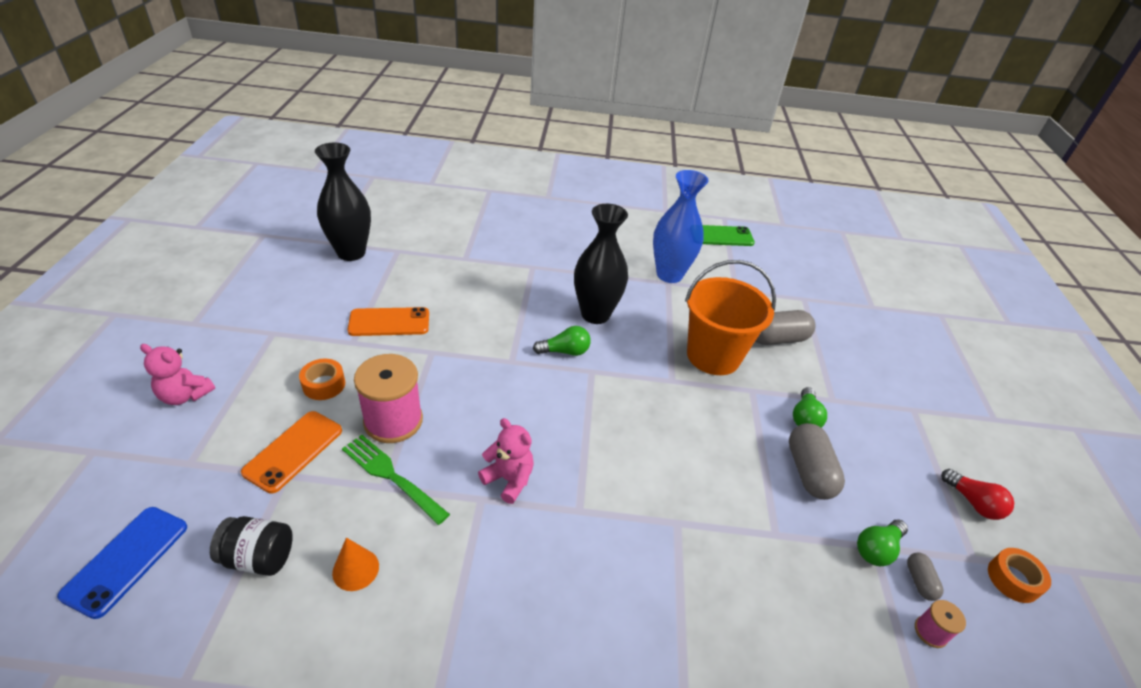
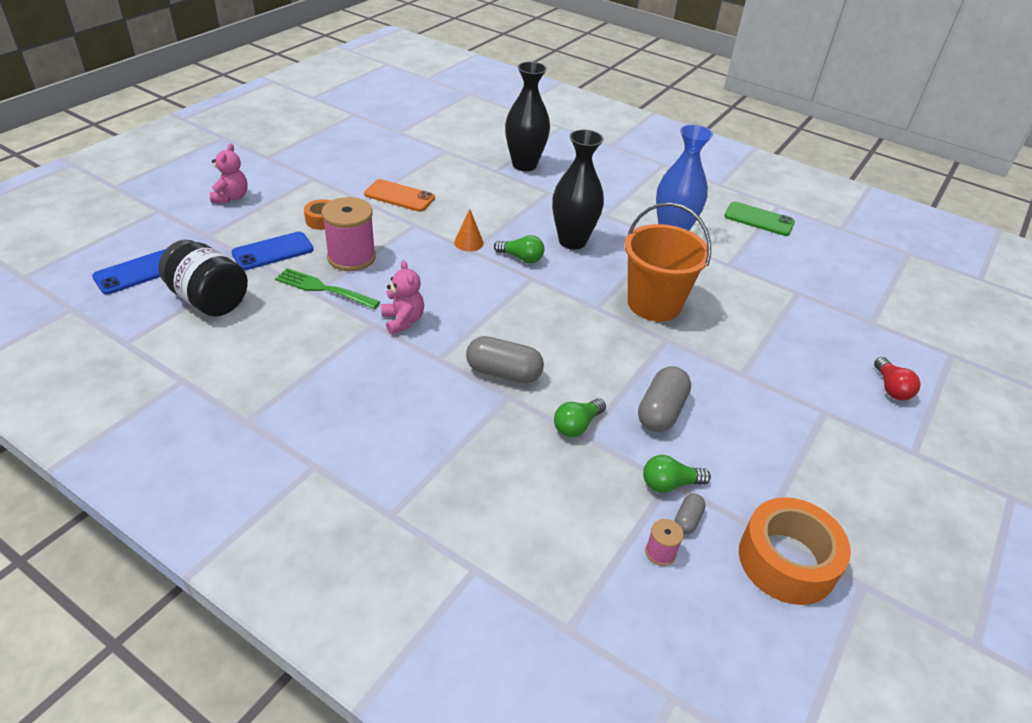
camera: 30 degrees right, 0 degrees up
pink teddy bear [140,344,215,405] -> pink teddy bear turned 135 degrees counterclockwise [210,144,248,203]
black jar [210,516,293,576] -> black jar [159,240,248,317], size x1.57
orange phone [241,411,342,494] -> blue phone [231,232,314,270]
black vase [315,143,371,261] -> black vase moved to [505,62,550,171]
orange cone [332,537,379,591] -> orange cone moved to [454,209,484,252]
green fork [342,435,450,525] -> green fork turned 45 degrees counterclockwise [275,268,380,309]
grey capsule [755,310,816,345] -> grey capsule moved to [466,336,544,383]
green light bulb [793,387,827,428] -> green light bulb moved to [554,399,606,437]
red light bulb [941,469,1014,520] -> red light bulb moved to [874,357,921,400]
orange tape [988,548,1051,603] -> orange tape [739,497,851,605], size x1.93

